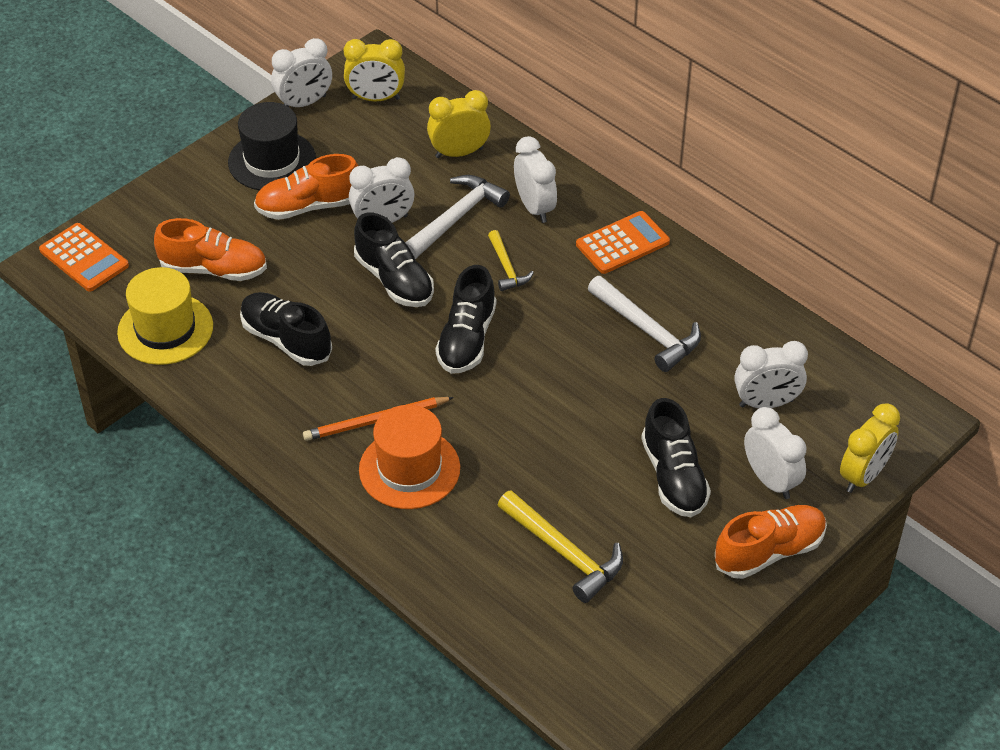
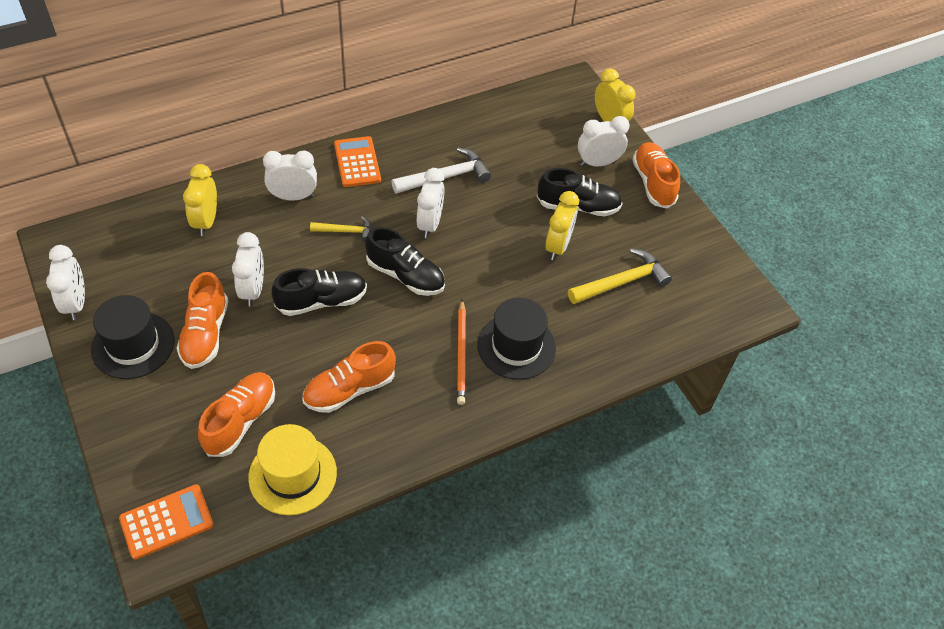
camera: 75 degrees left, 5 degrees up
black shoe [240,292,332,366] -> orange shoe [303,341,396,413]
yellow clock [344,39,405,102] -> yellow clock moved to [545,191,579,260]
orange hat [359,405,460,509] -> black hat [477,298,556,380]
white hammer [405,175,510,259] -> none
white clock [734,341,808,408] -> white clock moved to [417,168,444,238]

